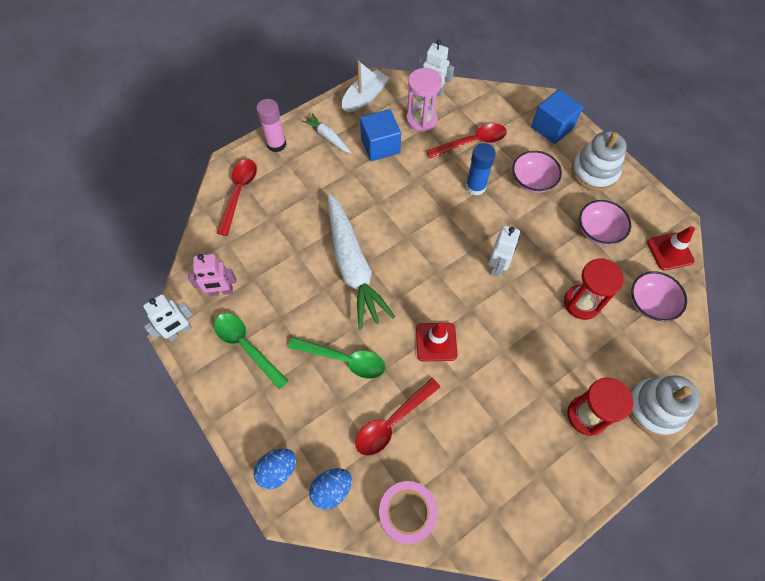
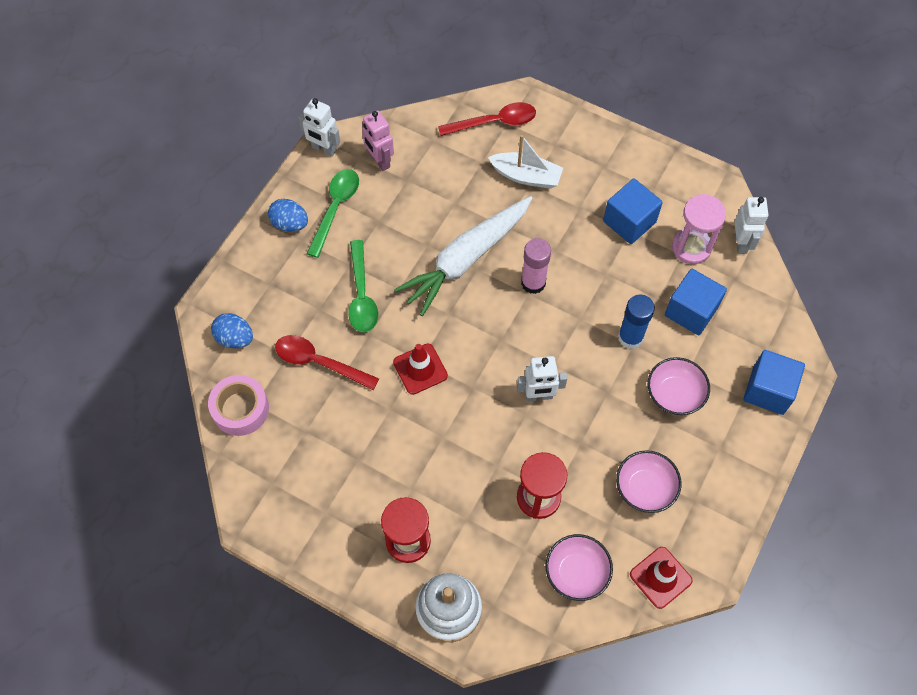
camera: 65 degrees right, 0 degrees up
blue egg [254,449,296,489] -> blue egg moved to [268,199,308,232]
pink glue stick [256,99,286,152] -> pink glue stick moved to [521,238,551,294]
white carrot [302,113,351,153] -> none
white boat [342,60,390,112] -> white boat moved to [488,135,563,189]
red spoon [426,123,507,158] -> blue cube [665,269,727,335]
white stacking toy [571,131,627,191] -> none

